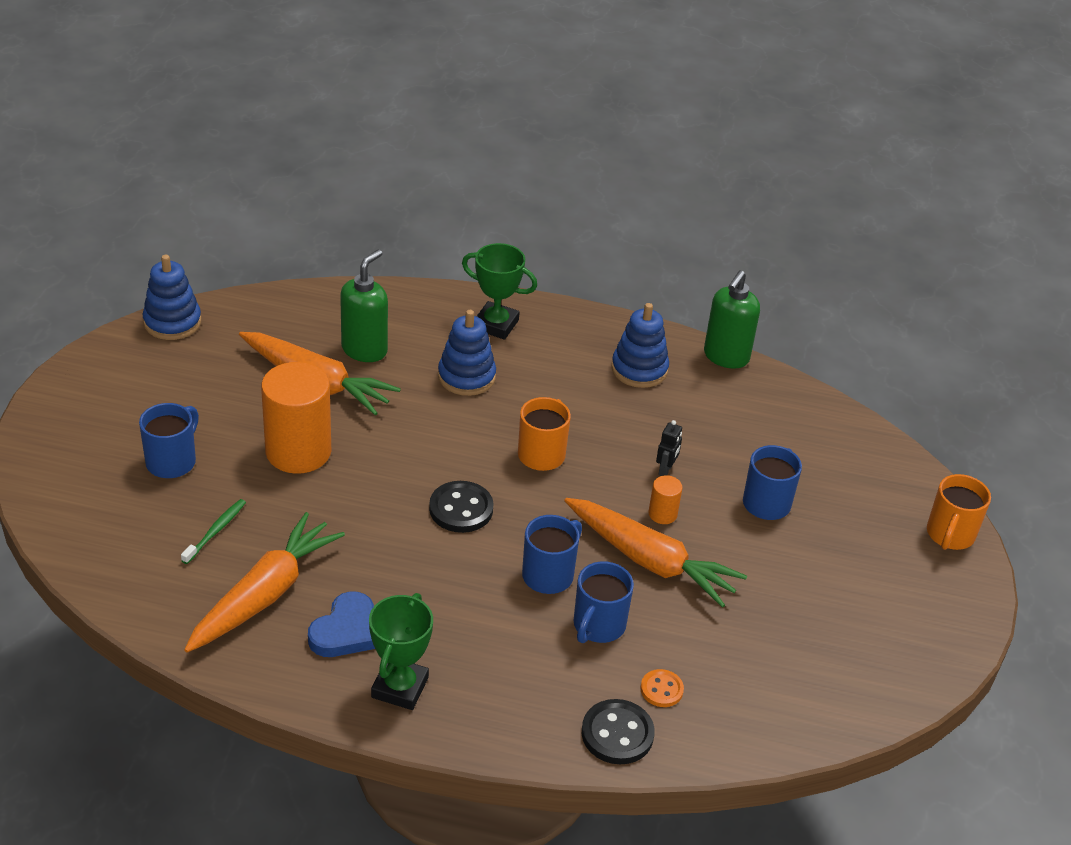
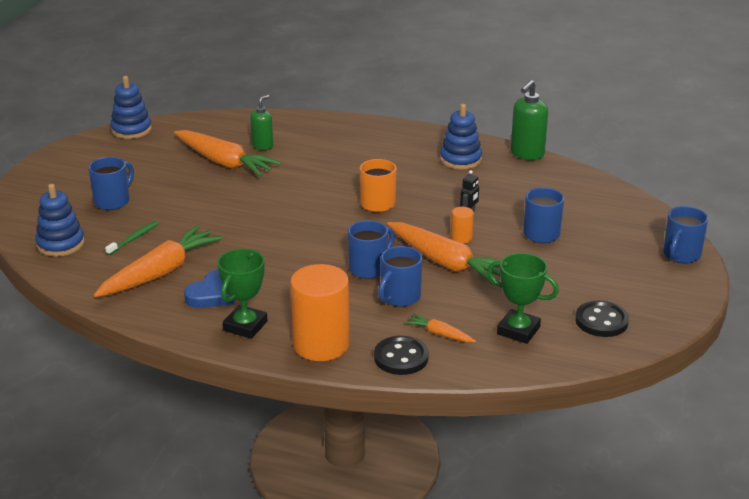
camera: 10 degrees right, 10 degrees down
orange cylinder [261,362,331,474] -> orange cylinder moved to [290,264,350,361]
green soap dispenser [340,249,388,362] -> green soap dispenser [250,95,273,150], size x0.66
black button [429,481,493,533] -> black button moved to [575,301,629,337]
blue stacking toy [438,310,496,396] -> blue stacking toy moved to [35,184,85,257]
green trophy [462,243,537,339] -> green trophy moved to [487,253,559,344]
orange button [640,669,684,707] -> orange carrot [405,314,476,343]
orange mug [927,474,991,550] -> blue mug [663,206,708,264]

